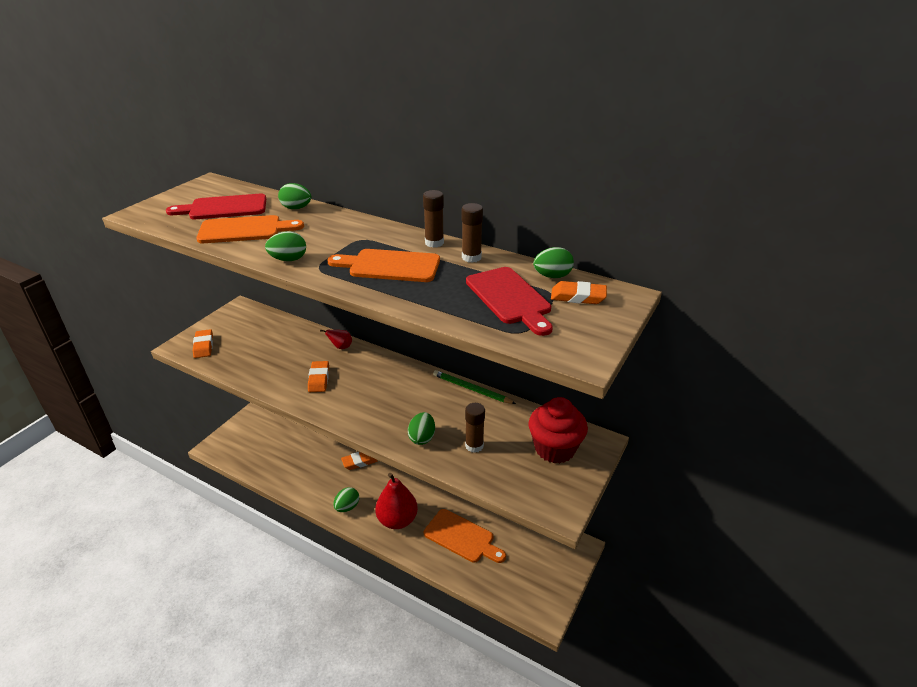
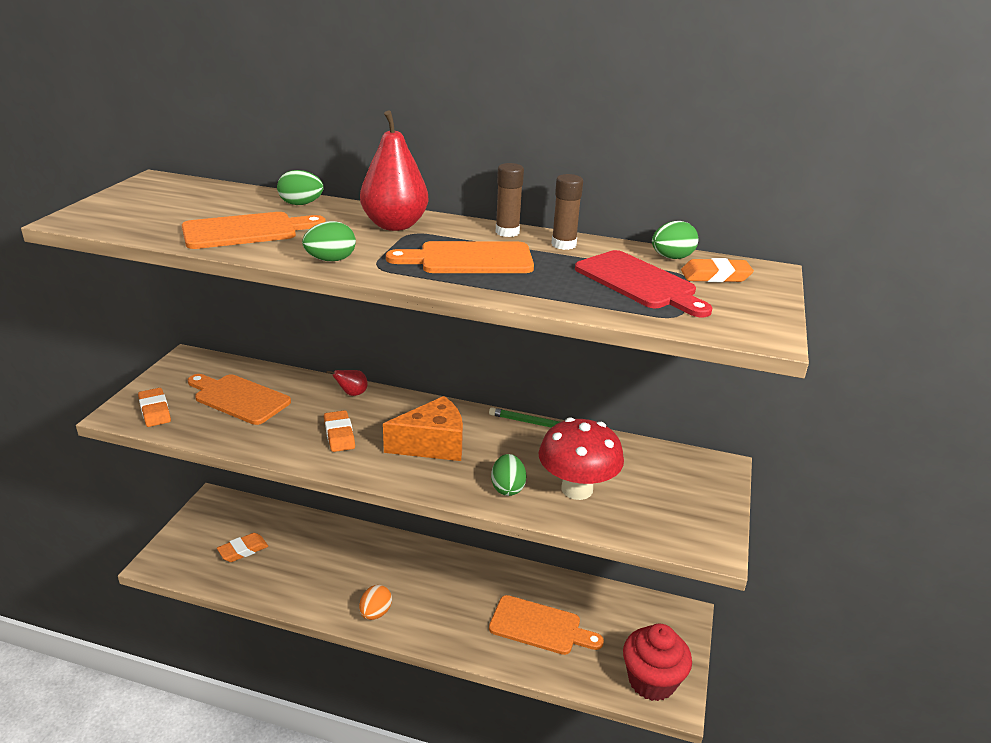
camera: 15 degrees left, 5 degrees down
red cutting board [166,194,266,219] -> none
green egg [333,487,359,512] -> orange egg [359,585,392,620]
orange eraser [341,452,377,470] -> orange eraser moved to [217,533,268,562]
red pear [375,473,418,529] -> red pear moved to [360,111,429,231]
brown glue stick [465,403,485,453] -> red mushroom [539,418,624,500]
red cupcake [529,397,588,464] -> red cupcake moved to [623,623,692,701]
none -> orange cutting board [188,374,291,425]
none -> orange cheese [383,396,463,461]

